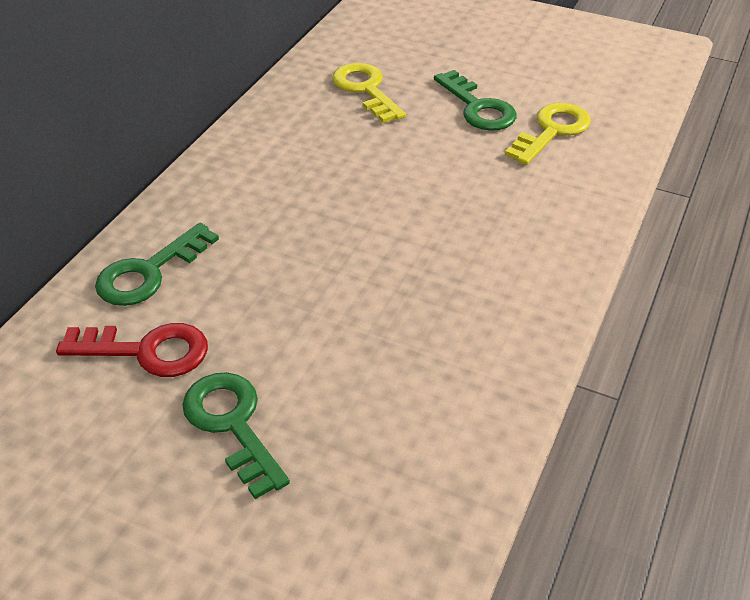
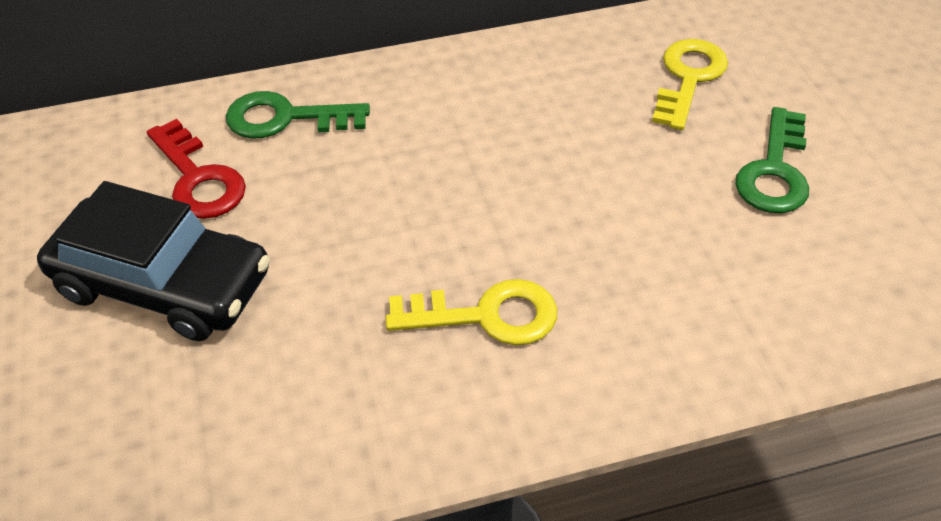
camera: 50 degrees right, 5 degrees up
green key [182,372,290,499] -> black car [37,181,270,341]
yellow key [505,103,591,165] -> yellow key moved to [385,279,557,345]

